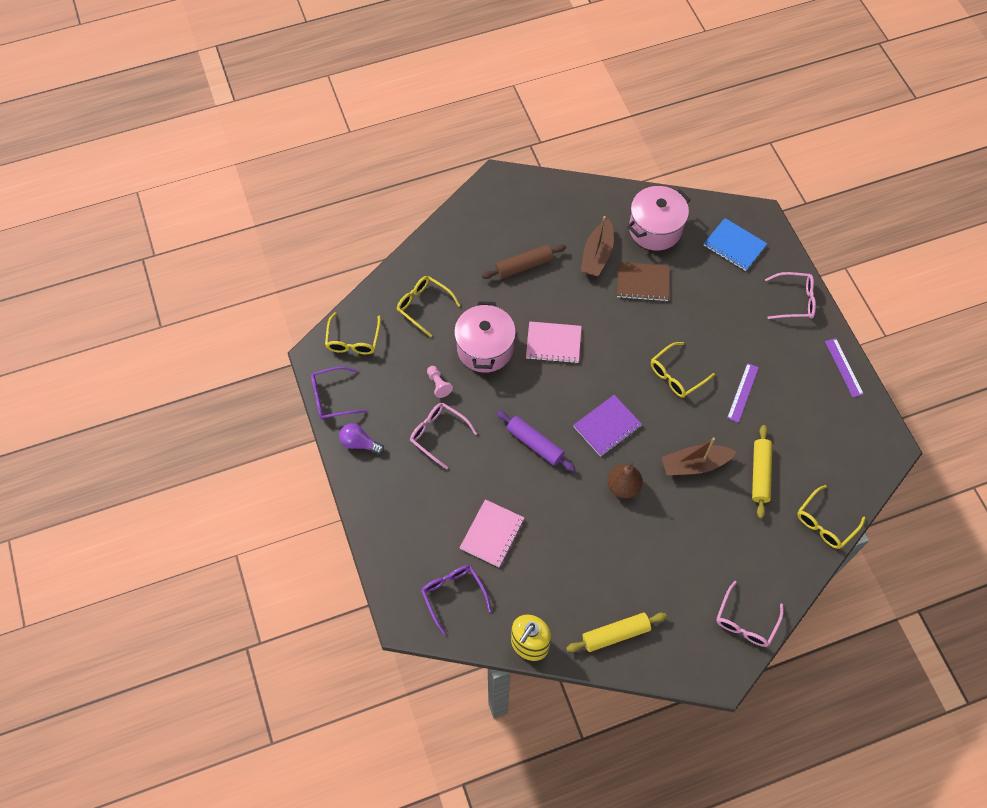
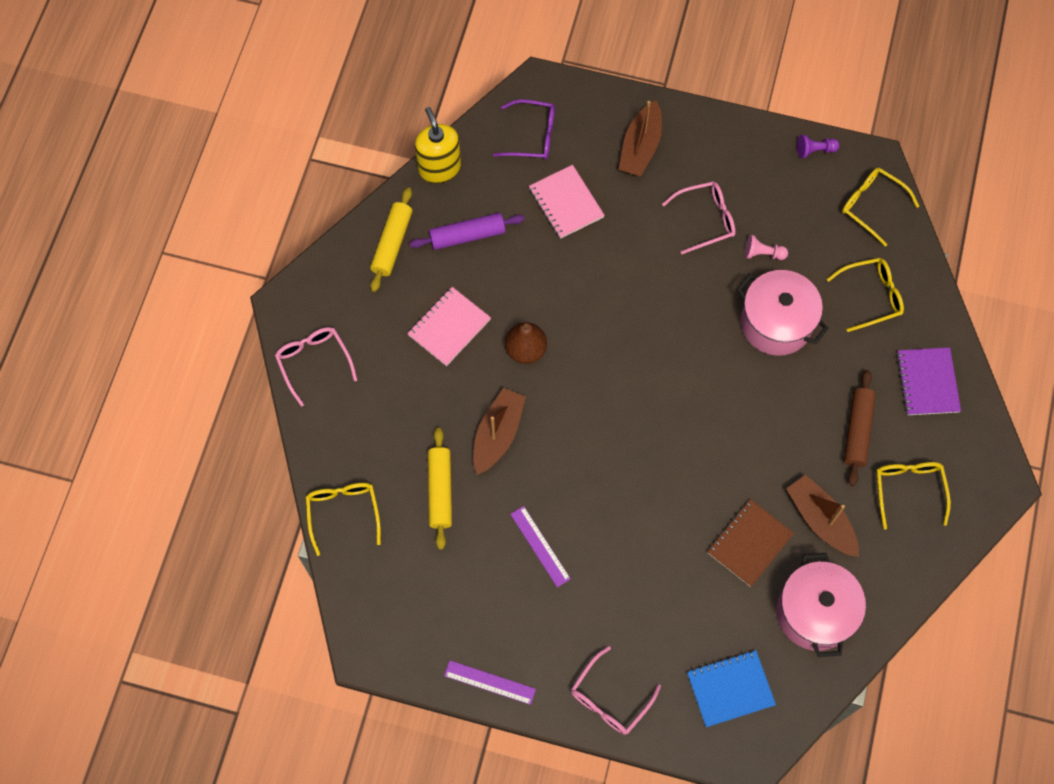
camera: 125 degrees right, 5 degrees up
purple glasses [311,366,367,420] -> purple pawn [797,135,840,158]
purple light bulb [339,423,384,454] -> none
purple rolling pin [497,410,575,471] -> purple rolling pin moved to [409,213,525,250]
pink notebook [526,321,582,364] -> pink notebook moved to [407,287,491,366]
purple notebook [573,395,642,457] -> purple notebook moved to [896,347,961,415]
yellow glasses [651,342,715,398] -> yellow glasses moved to [877,462,951,529]
yellow rolling pin [752,425,772,518] -> yellow rolling pin turned 45 degrees clockwise [428,428,452,550]
none -> brown boat [619,100,662,176]

